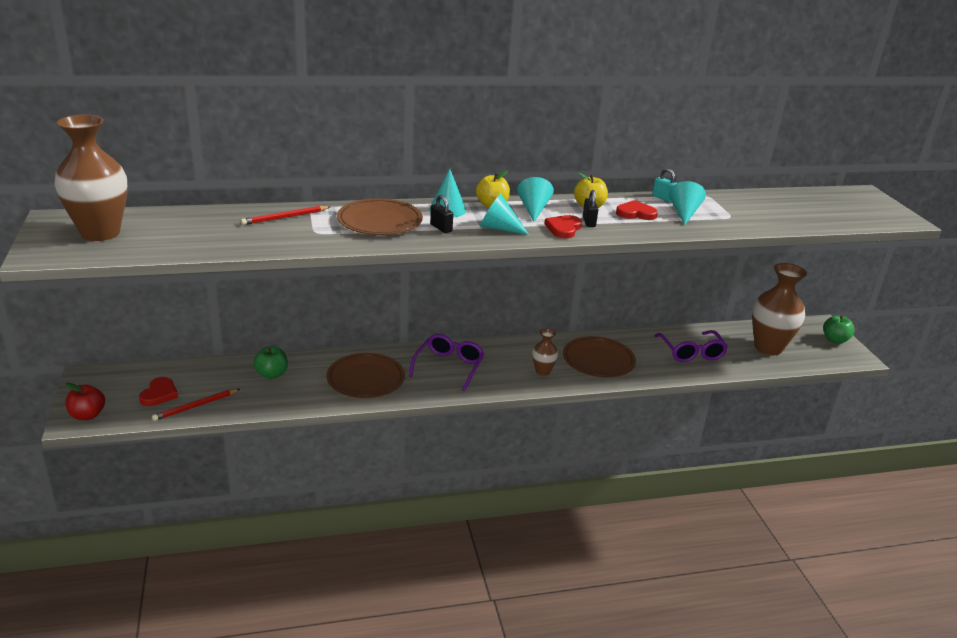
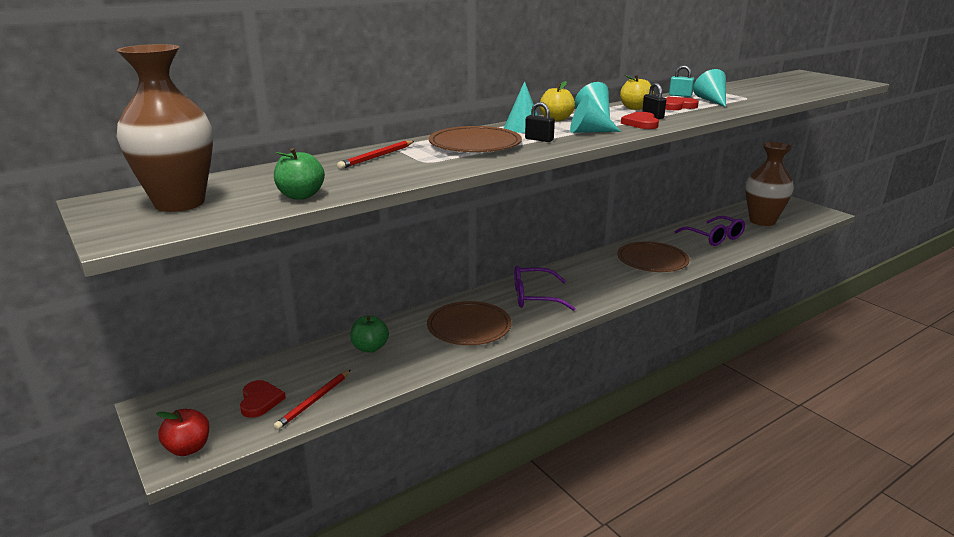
camera: 20 degrees left, 5 degrees down
purple glasses [409,334,484,391] -> purple glasses turned 90 degrees counterclockwise [515,266,576,311]
brown vase [532,328,558,376] -> none
green apple [823,315,855,344] -> green apple moved to [274,148,325,200]

